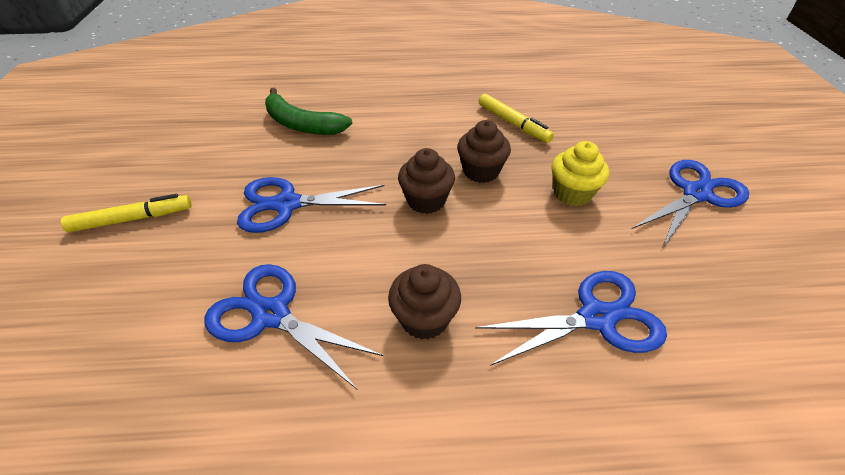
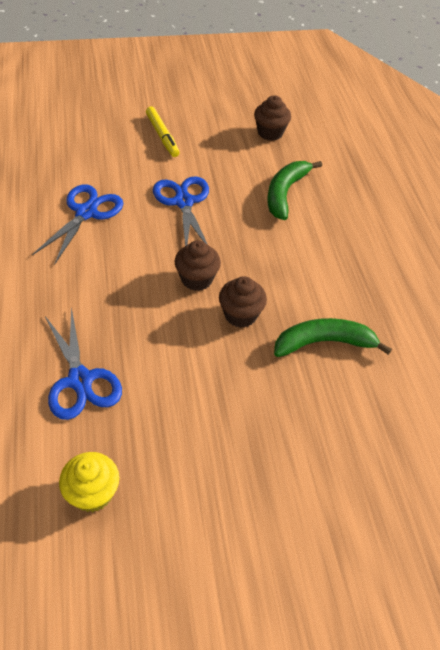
camera: 80 degrees right, 5 degrees up
brown cupcake [388,264,461,340] -> brown cupcake moved to [254,95,291,141]
yellow marker [479,94,554,143] -> green banana [274,318,392,357]
yellow cupcake [551,141,609,206] -> yellow cupcake moved to [59,452,119,512]
blue scissors [632,160,749,249] -> none

